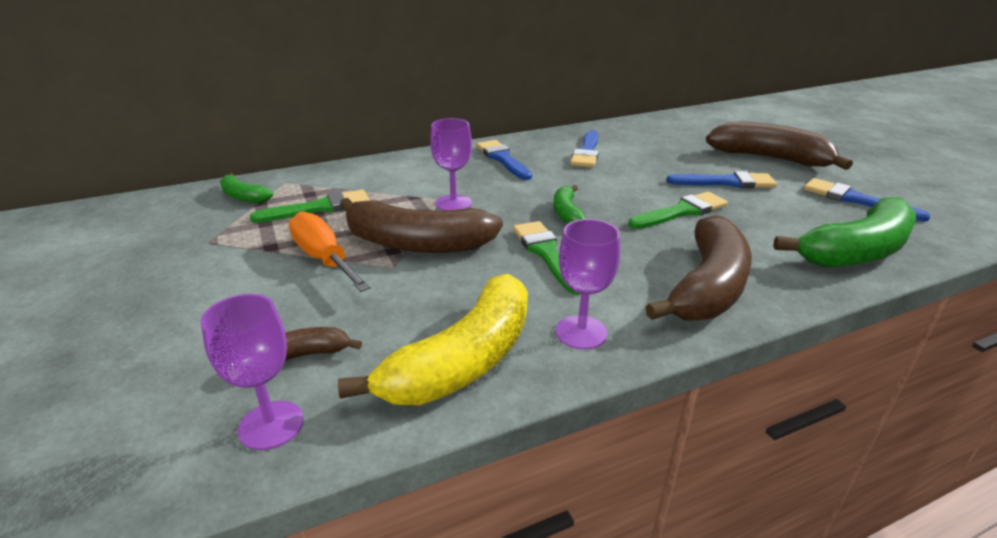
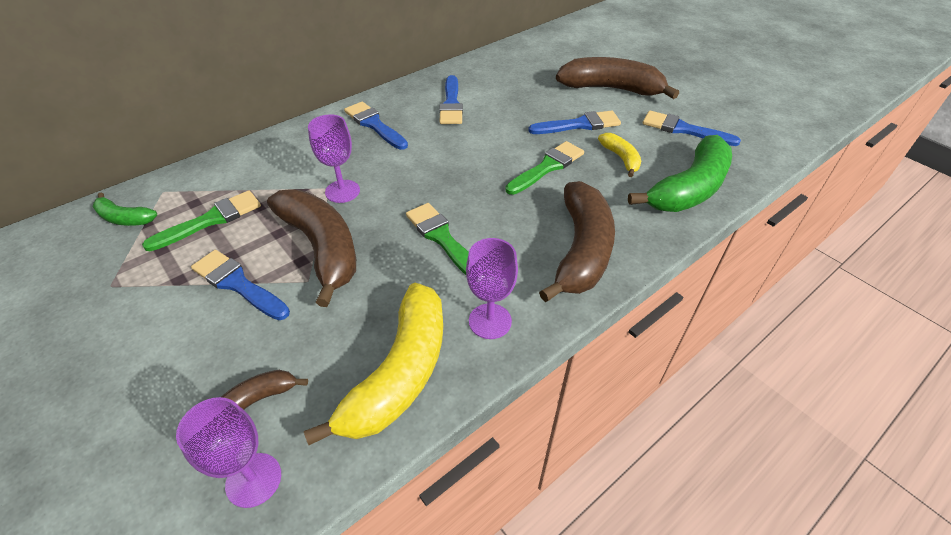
camera: 15 degrees left, 15 degrees up
orange screwdriver [289,211,371,292] -> blue brush [191,250,290,320]
brown banana [340,198,503,253] -> brown banana turned 120 degrees counterclockwise [267,189,356,307]
green banana [553,185,585,224] -> none
none -> yellow banana [598,133,641,177]

